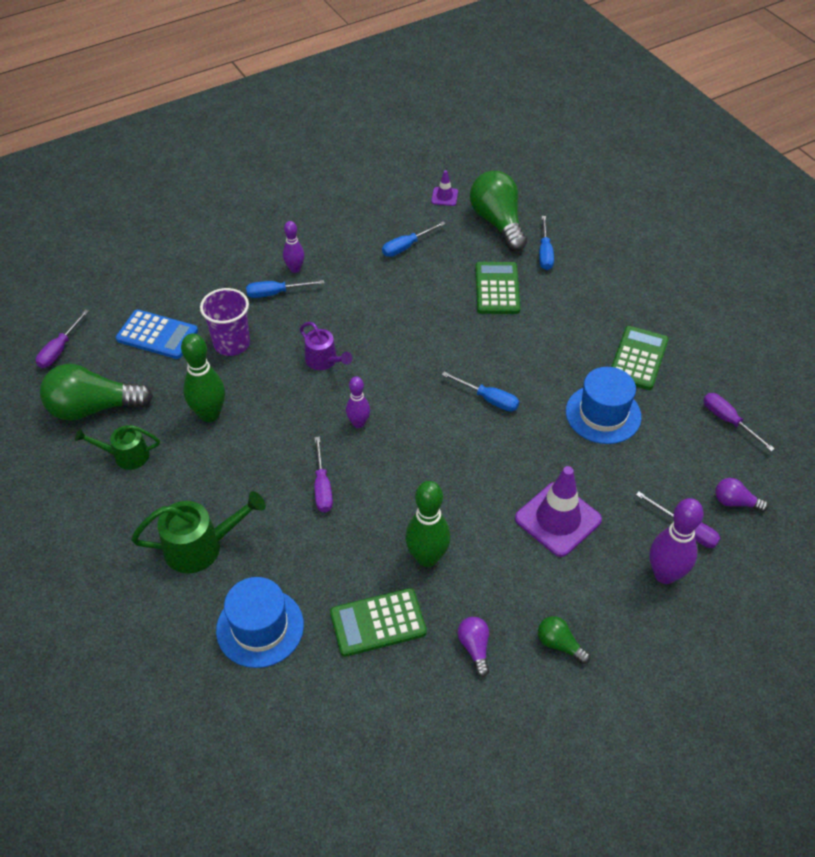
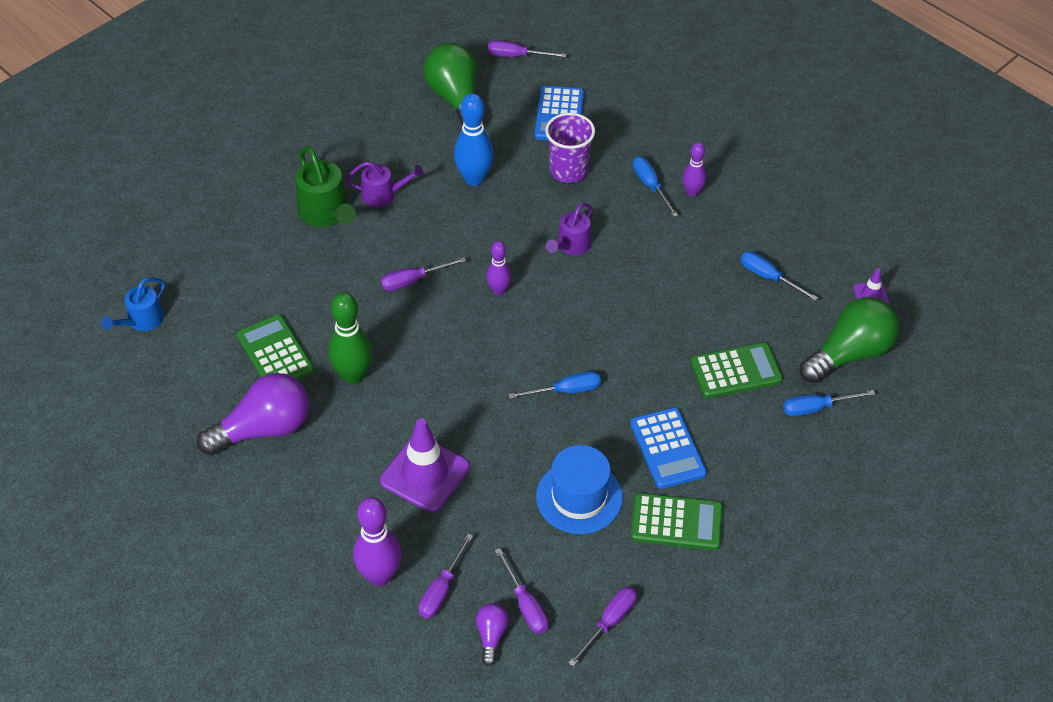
camera: 75 degrees right, 0 degrees up
green watering can [75,425,160,470] -> none
green bowling pin [181,333,225,422] -> blue bowling pin [454,93,494,186]
blue hat [216,577,304,668] -> none
blue screwdriver [442,372,519,412] -> blue screwdriver turned 120 degrees counterclockwise [508,371,601,399]
purple light bulb [458,617,489,677] -> purple light bulb [197,373,309,455], size x2.09
green light bulb [538,616,590,664] -> none
none -> blue watering can [101,277,165,331]
none -> purple watering can [345,162,424,207]
none -> purple screwdriver [495,548,548,634]
none -> blue calculator [630,407,707,489]

